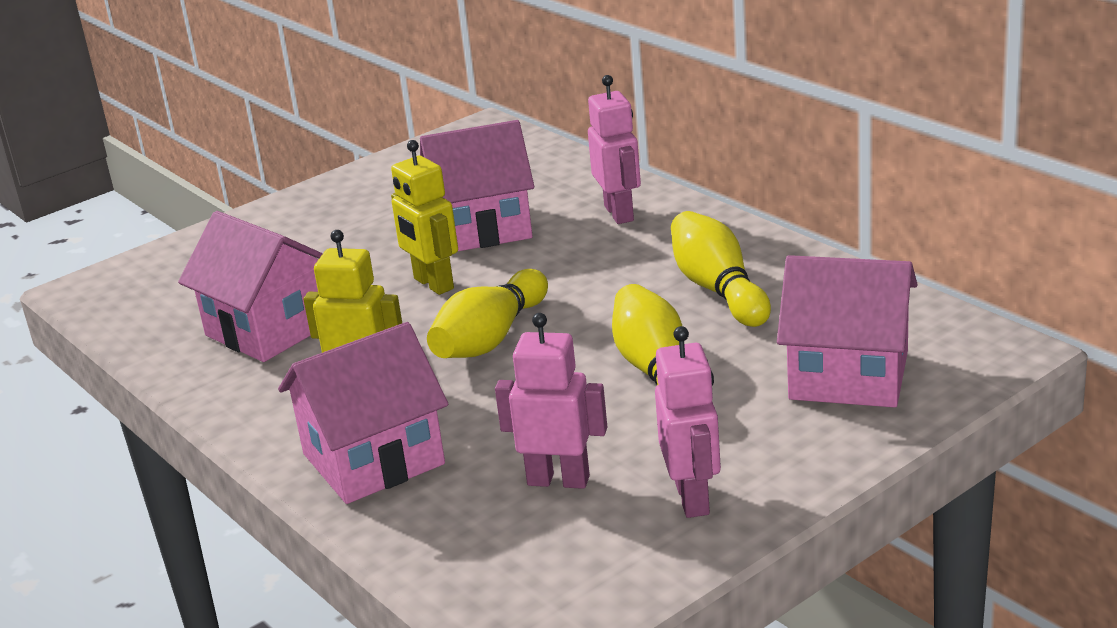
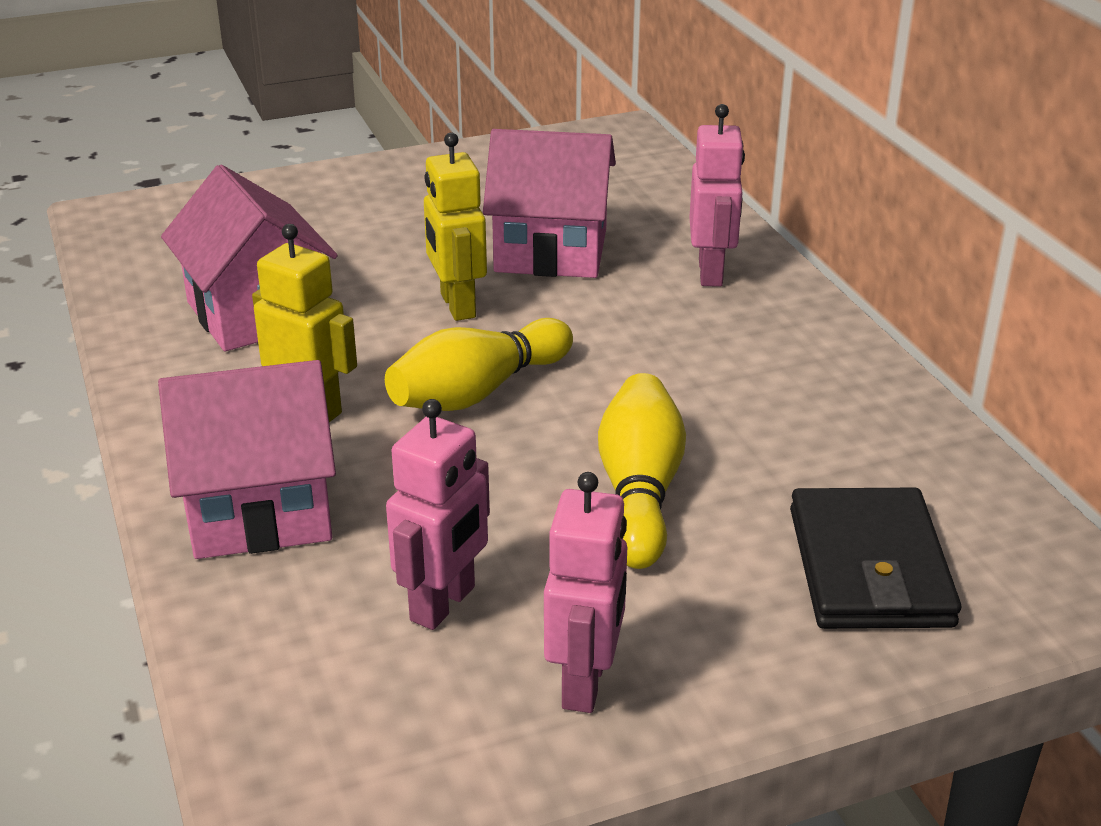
camera: 15 degrees right, 5 degrees up
pink robot [495,313,607,489] -> pink robot turned 90 degrees clockwise [386,399,490,630]
yellow bowling pin [671,211,771,327] -> none
pink house [777,255,918,408] -> black wallet [790,488,961,629]

